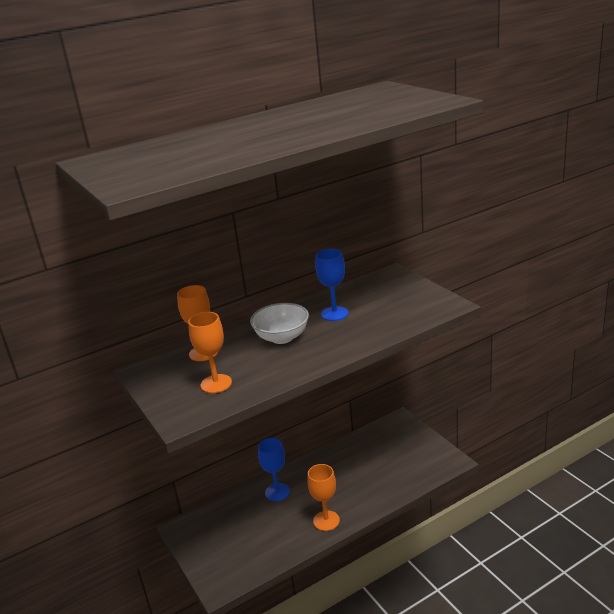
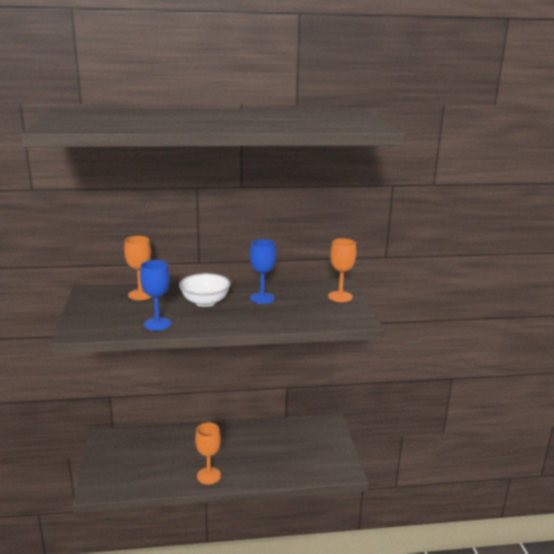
camera: 20 degrees right, 5 degrees down
orange goblet [188,312,232,393] -> orange goblet moved to [328,238,356,302]
blue goblet [258,438,290,501] -> blue goblet moved to [140,260,171,331]

